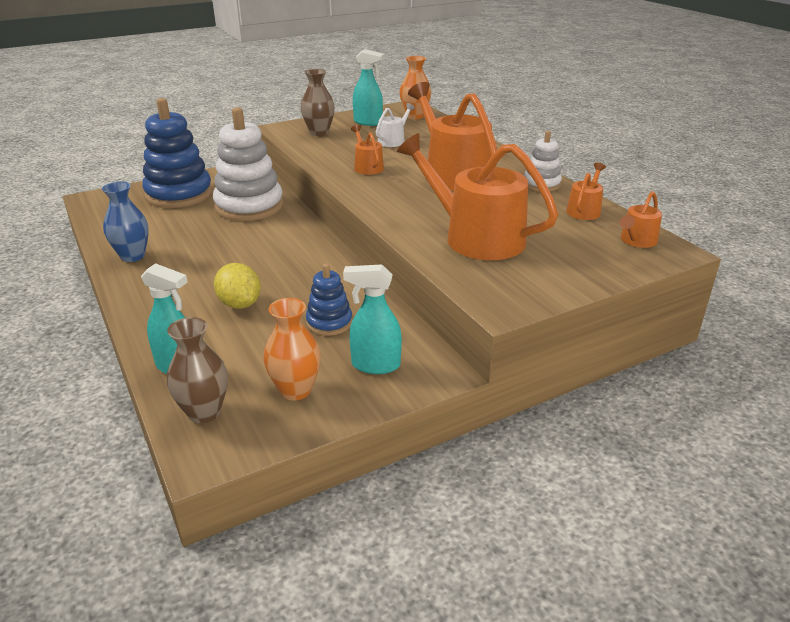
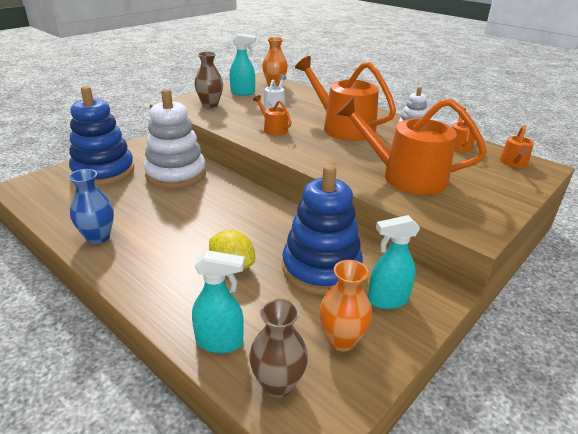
camera: 20 degrees left, 0 degrees up
blue stacking toy [306,263,352,336] -> blue stacking toy [282,165,363,295], size x1.95

